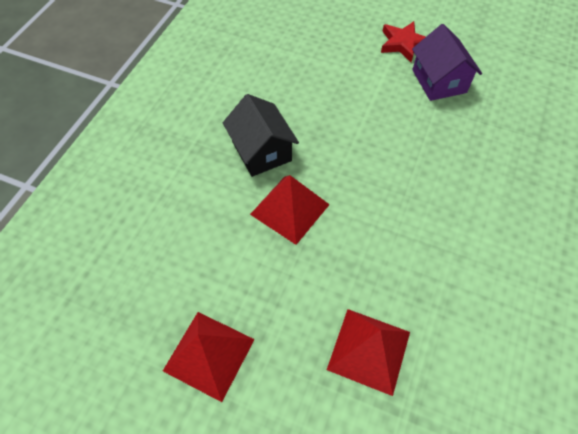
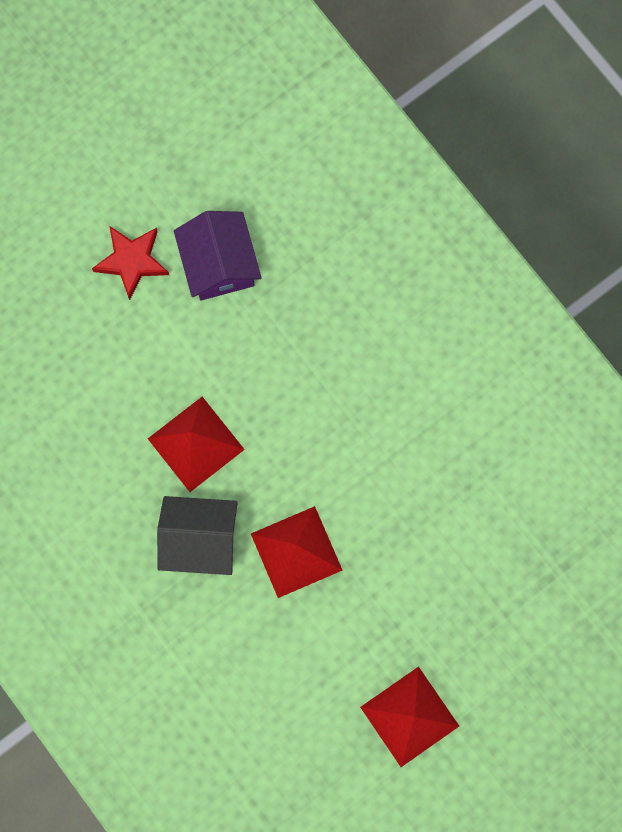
camera: 60 degrees left, 20 degrees up
red pyramid [327,309,410,396] -> red pyramid moved to [148,397,245,492]
purple house [412,24,482,101] -> purple house turned 60 degrees clockwise [174,211,262,300]

